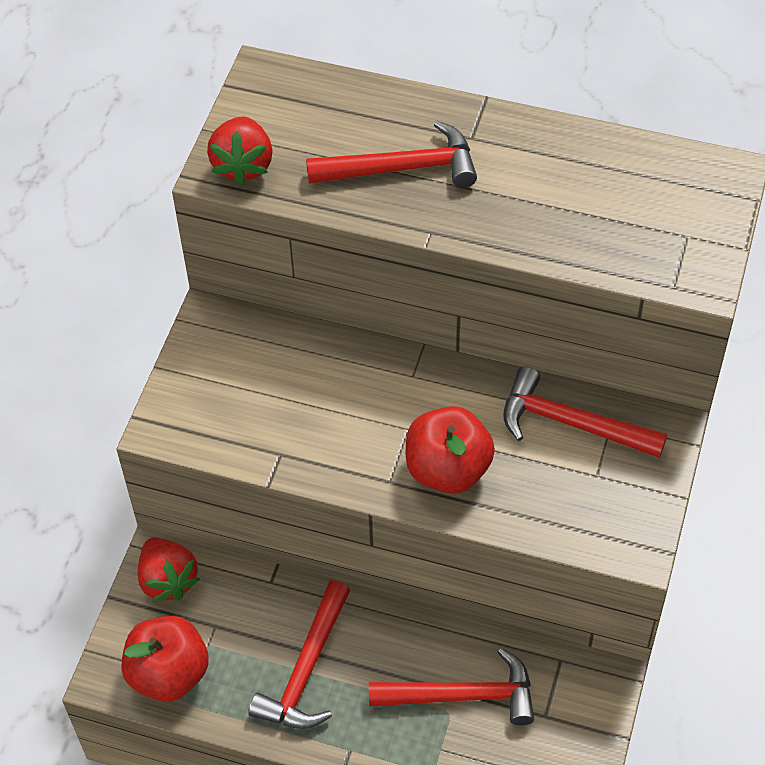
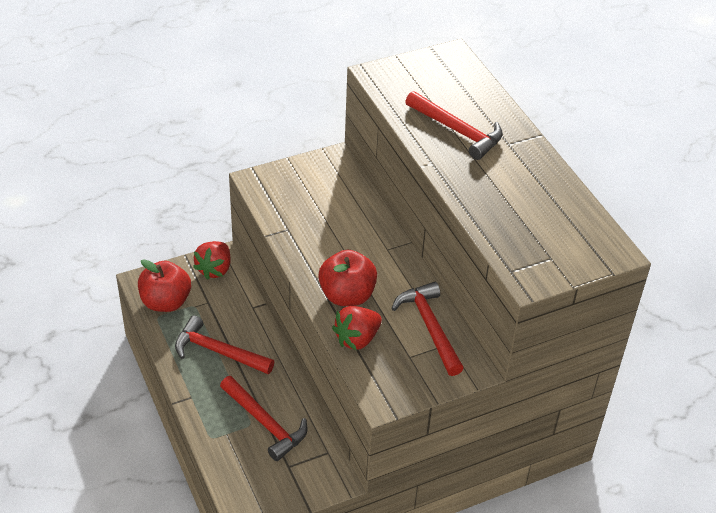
camera: 45 degrees right, 10 degrees down
red strawberry [207,116,273,186] -> red strawberry moved to [332,306,382,351]
red hammer [248,580,350,729] -> red hammer turned 45 degrees clockwise [175,315,274,374]

